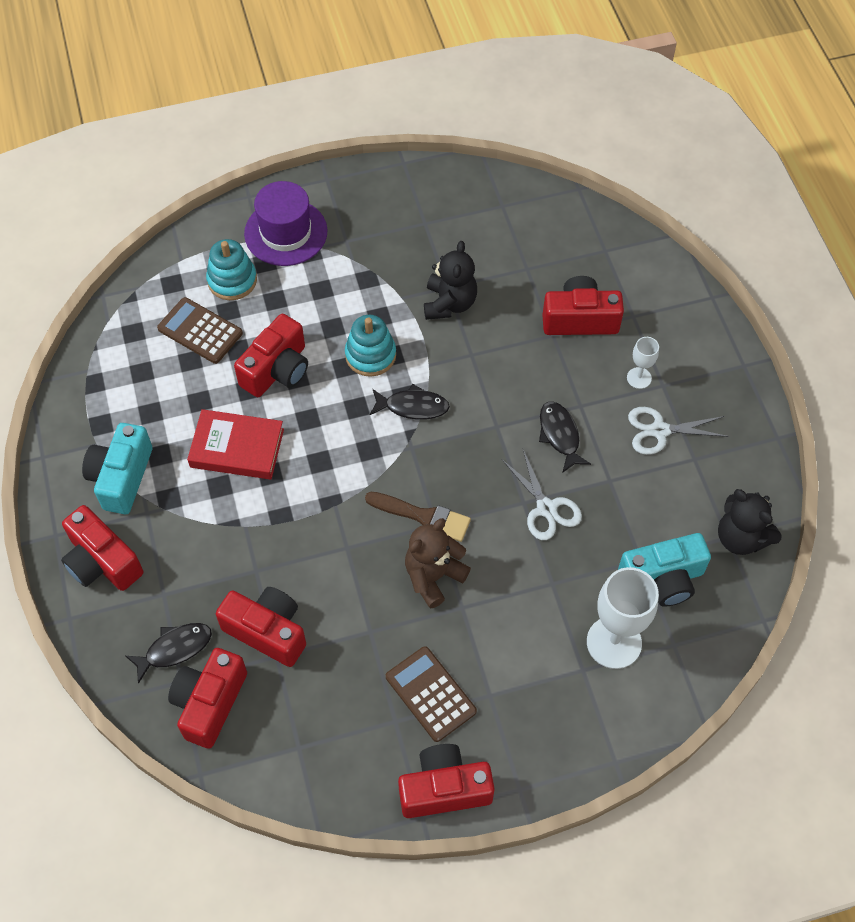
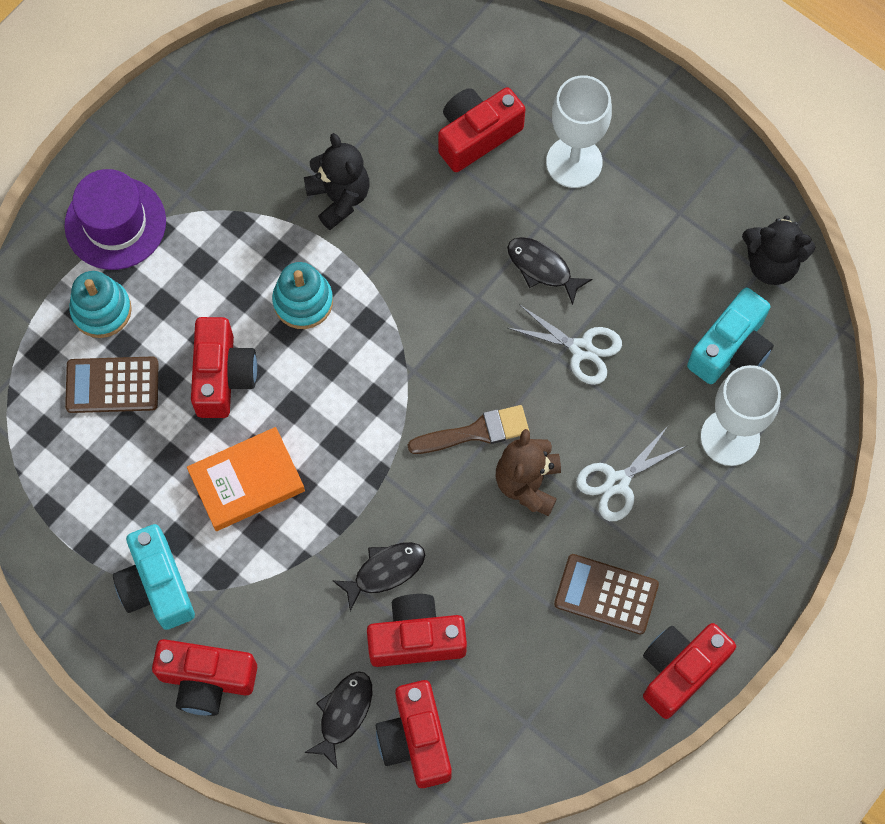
camera: 35 degrees left, 10 degrees up
red book [187,409,284,480] -> orange book [187,427,305,531]
black fish [370,384,450,420] -> black fish moved to [332,542,425,611]
white goblet [627,337,659,389] -> white goblet [546,75,612,188], size x2.01
white scissors [628,407,729,455] -> white scissors moved to [576,426,686,521]

